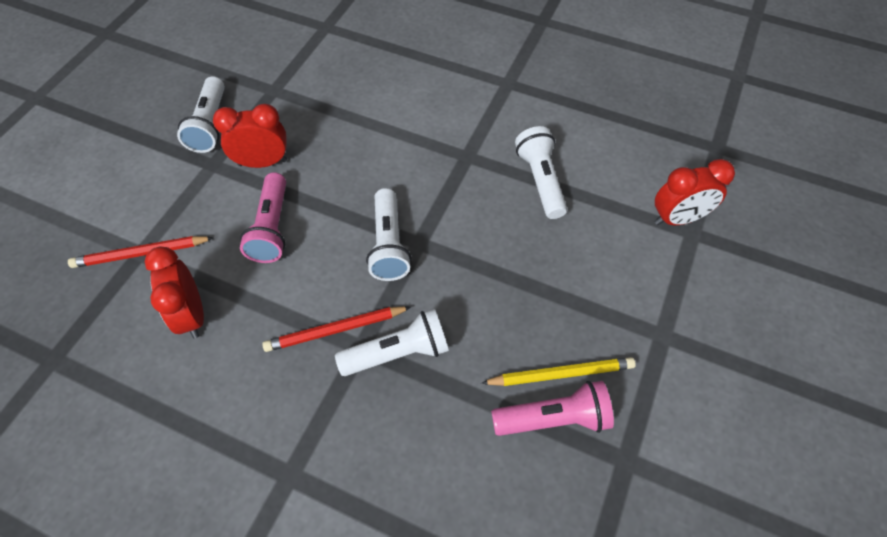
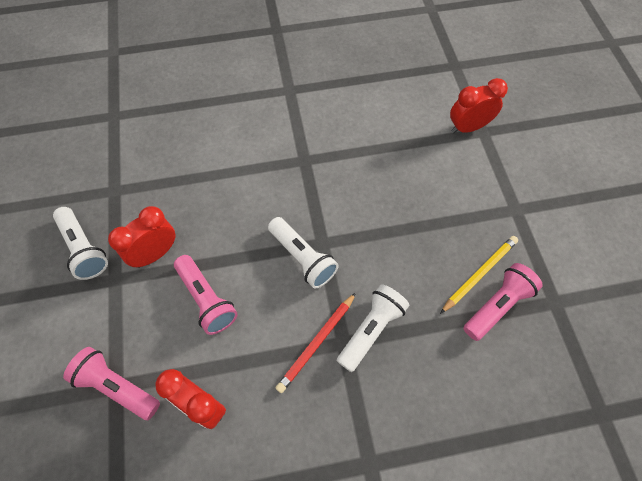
camera: 35 degrees left, 5 degrees up
red pencil [68,236,214,268] -> pink flashlight [63,347,160,420]
white flashlight [515,126,567,219] -> none
red clock [654,159,735,225] -> red clock turned 150 degrees counterclockwise [450,78,508,134]

